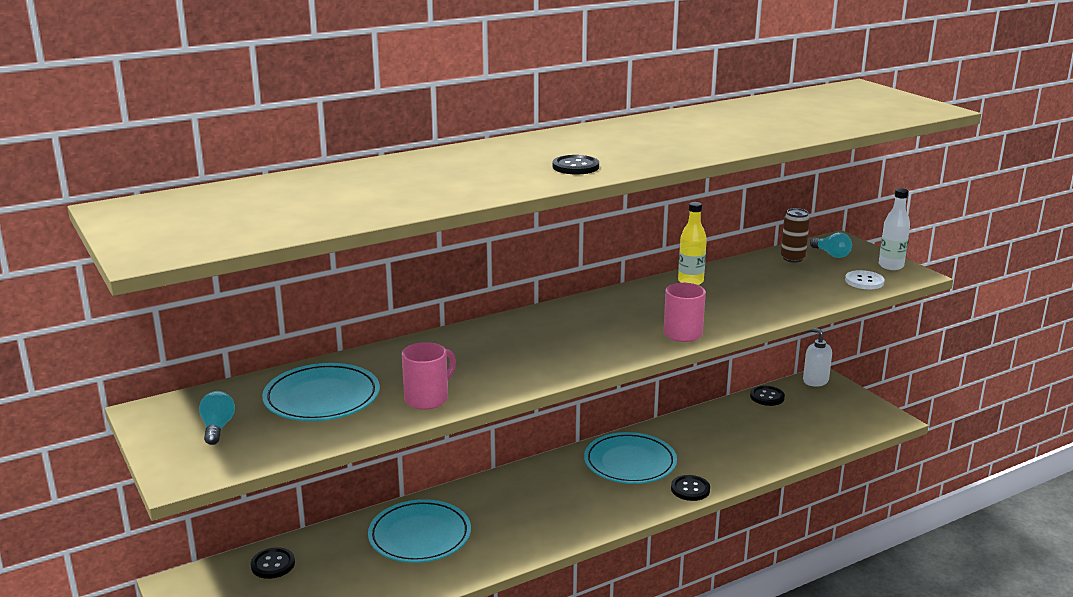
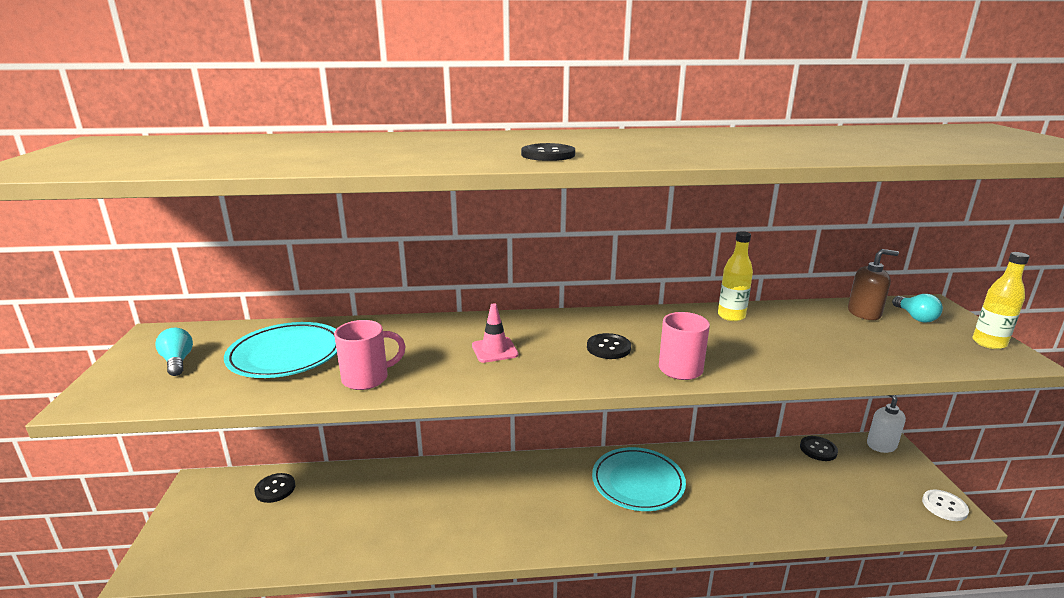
camera: 25 degrees right, 0 degrees up
turquoise light bulb [199,391,235,445] -> turquoise light bulb turned 45 degrees counterclockwise [155,328,193,376]
turquoise plate [368,499,471,563] -> none
black button [671,475,710,501] -> black button moved to [587,333,631,359]
brown can [781,208,810,263] -> brown soap dispenser [848,249,899,320]
white button [845,270,885,289] -> white button moved to [922,489,969,521]
white bottle [879,188,910,270] -> yellow bottle [973,252,1029,349]
none -> pink traffic cone [472,303,519,363]

